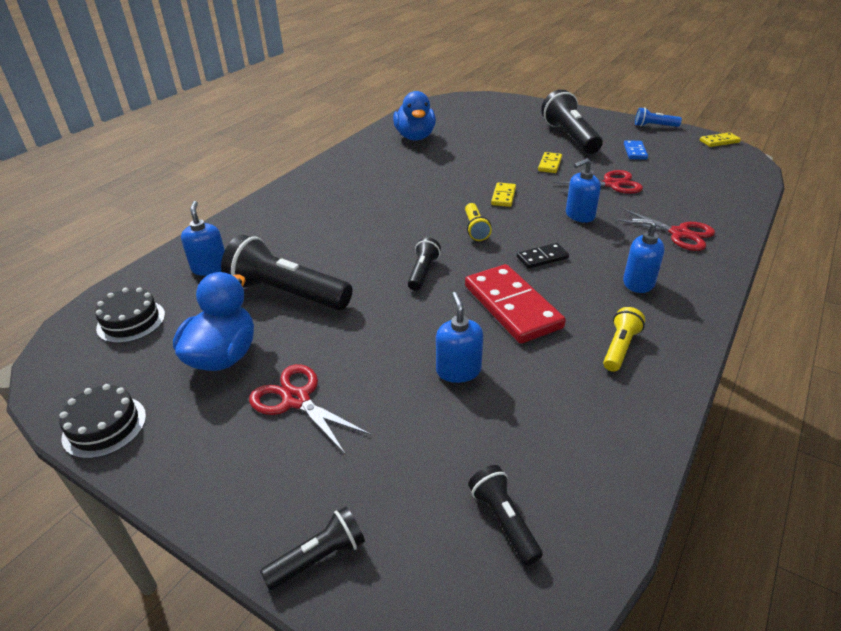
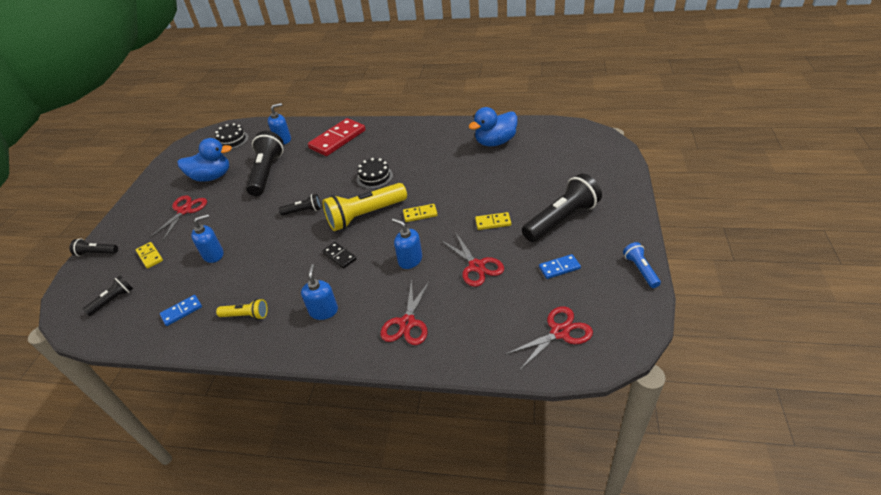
camera: 70 degrees right, 5 degrees up
black cake [59,384,146,459] -> black cake moved to [357,158,393,189]
black flashlight [260,507,365,590] -> black flashlight turned 150 degrees clockwise [70,239,118,256]
yellow flashlight [465,203,492,241] -> yellow flashlight [322,183,407,231], size x1.98
red domino [465,264,566,344] -> red domino moved to [308,118,365,156]
yellow domino [700,132,741,147] -> yellow domino moved to [136,242,163,269]
none -> blue domino [160,295,202,326]
none -> red scissors [505,306,593,370]

